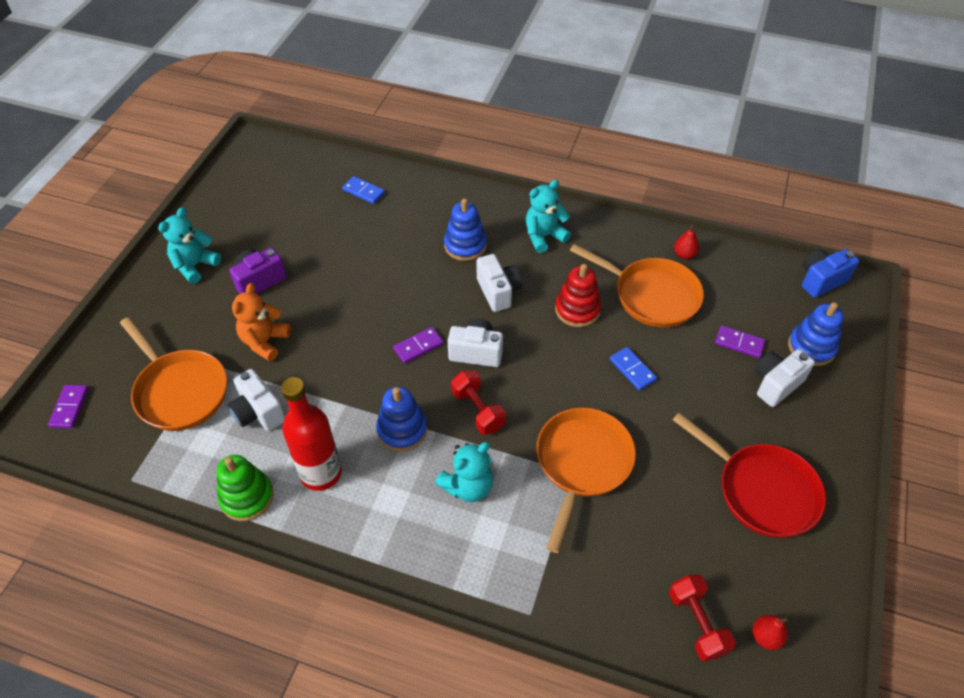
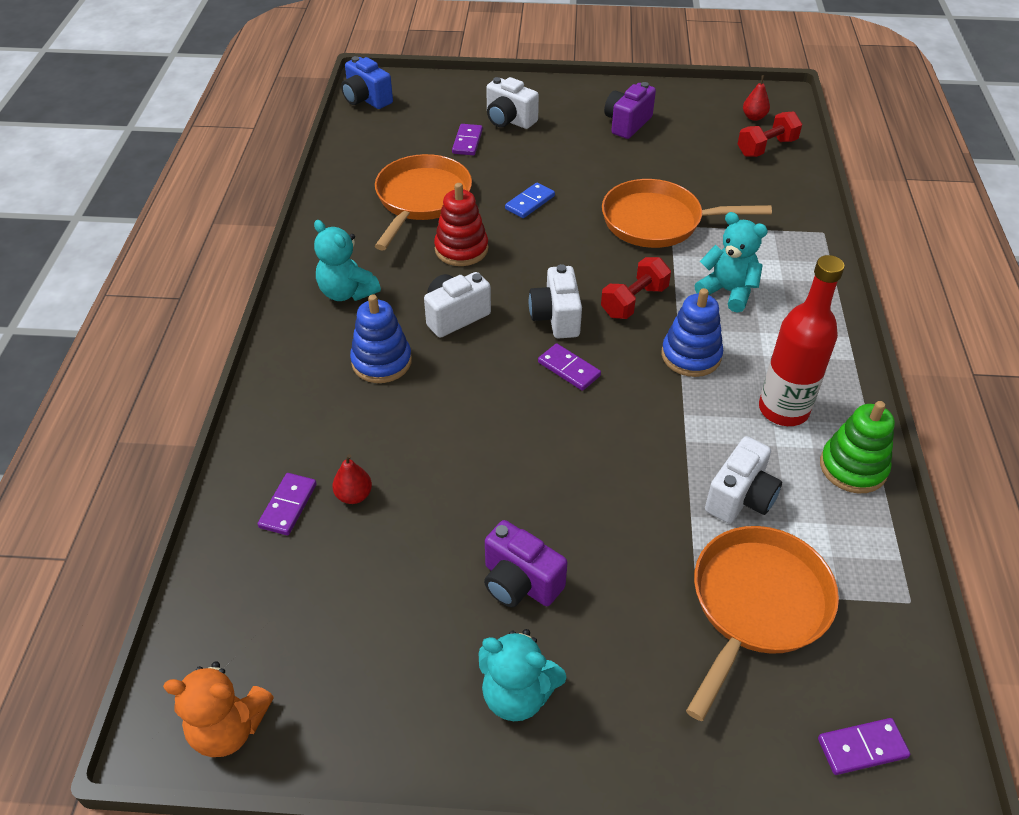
camera: 105 degrees left, 5 degrees down
orange teddy bear [232,283,291,362] -> orange teddy bear moved to [163,661,274,757]
blue domino [342,176,385,204] -> purple domino [258,473,317,535]
red pan [673,413,826,538] -> purple camera [604,82,656,139]
red pear [674,225,699,259] -> red pear moved to [332,454,372,504]
blue stacking toy [788,302,844,366] -> none

